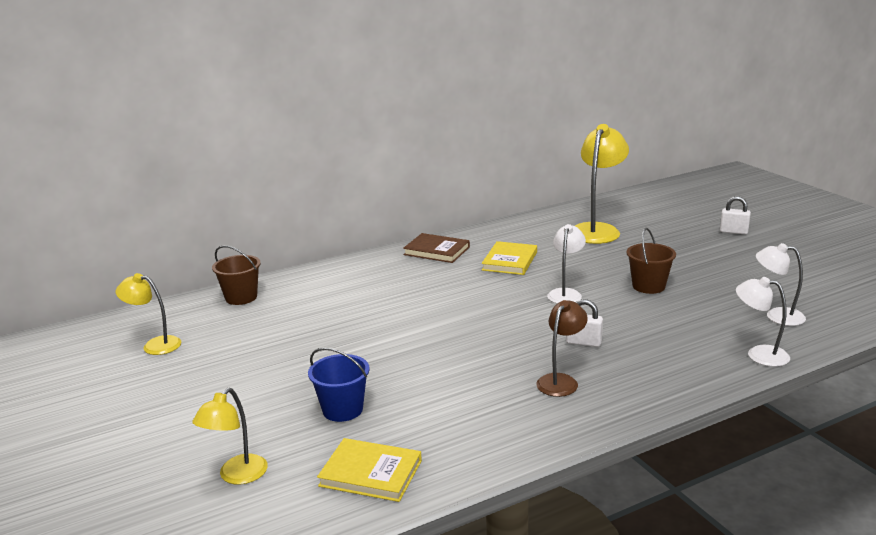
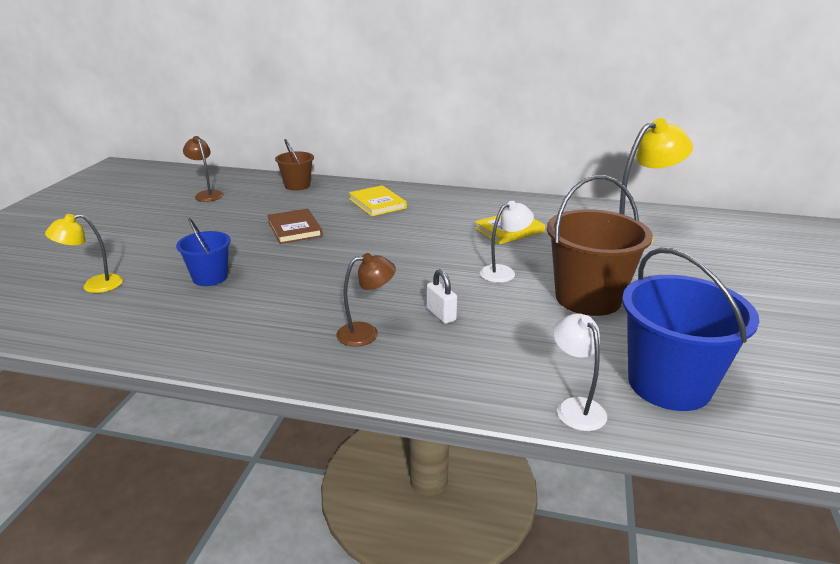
camera: 40 degrees right, 5 degrees up
yellow lamp [116,273,181,355] -> brown lamp [183,136,223,202]
yellow book [317,438,422,502] -> yellow book moved to [349,185,407,216]
brown book [403,233,470,263] -> brown book moved to [267,209,323,244]
brown bucket [626,228,676,294] -> brown bucket [547,175,653,316], size x1.81
white padlock [720,196,751,234] -> none
white lamp [756,243,806,326] -> blue bucket [622,248,759,411]

